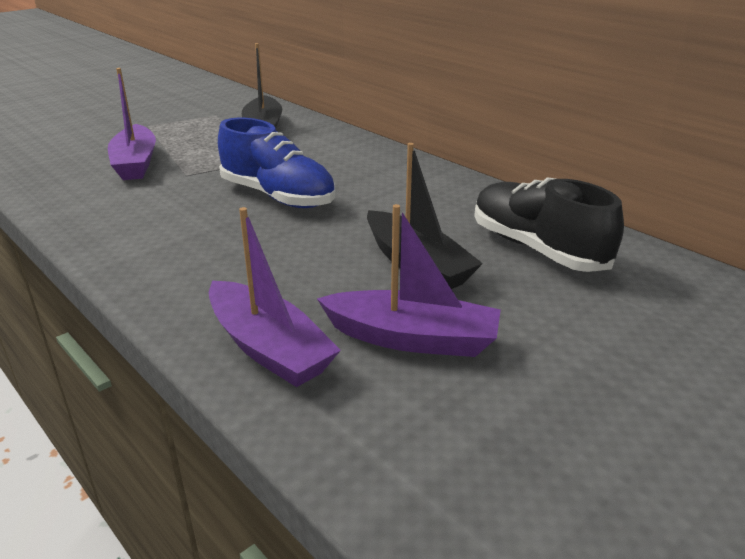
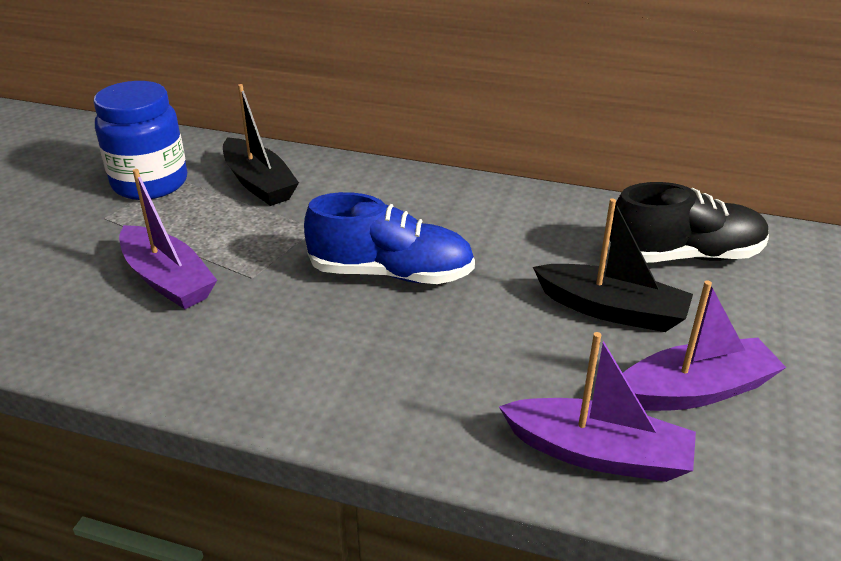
camera: 30 degrees left, 5 degrees up
black shoe [474,177,624,272] -> black shoe turned 150 degrees clockwise [608,182,769,263]
none -> blue jar [93,81,187,200]

